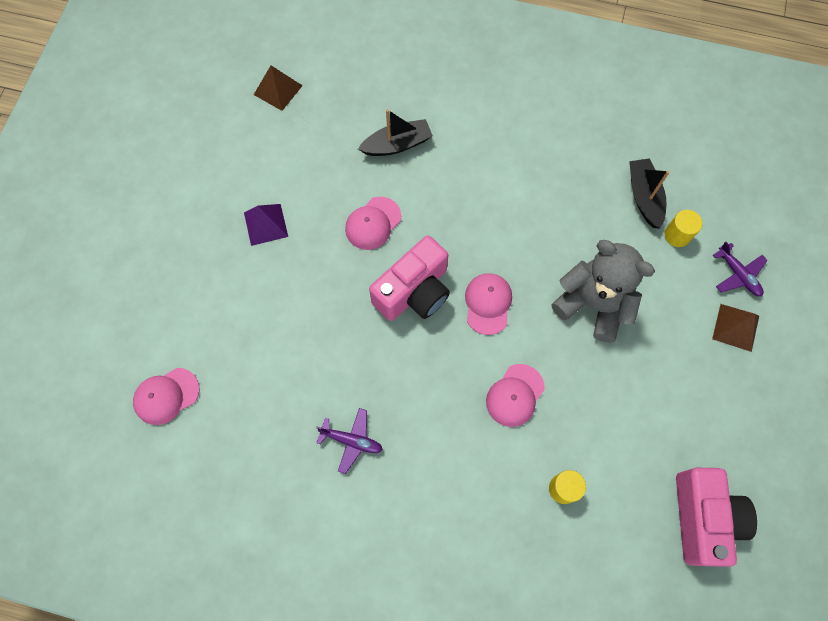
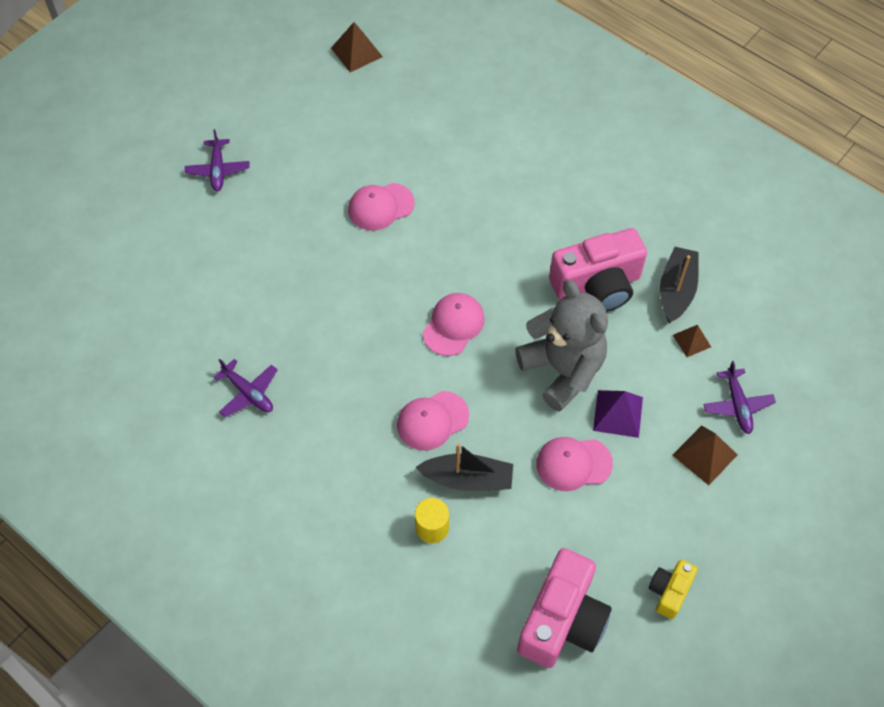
camera: 25 degrees right, 10 degrees down
pink cap [133,368,199,425] -> pink cap moved to [536,437,613,491]
purple pyramid [244,204,288,246] -> purple pyramid moved to [593,390,643,438]
black boat [358,109,433,156] -> black boat moved to [416,443,513,491]
pink camera [369,235,450,321] -> pink camera moved to [549,228,647,312]
yellow cylinder [665,210,702,247] -> brown pyramid [673,325,711,357]
none -> purple plane [185,129,250,191]
none -> yellow camera [649,559,698,619]

